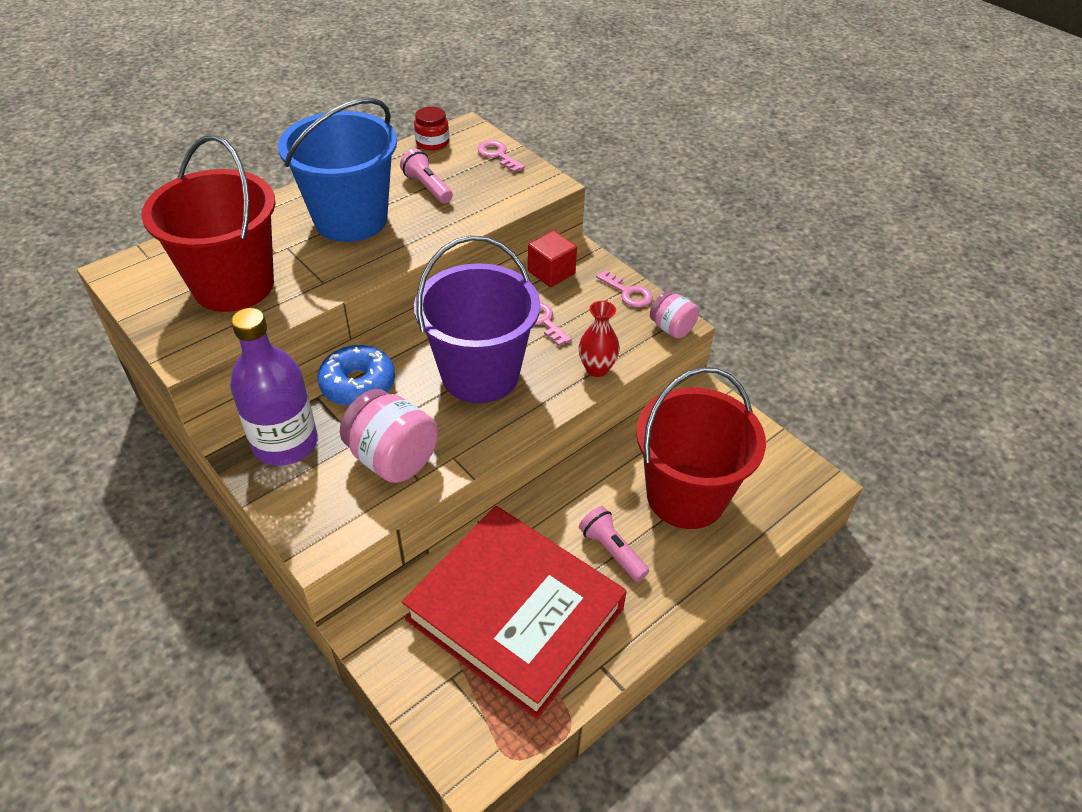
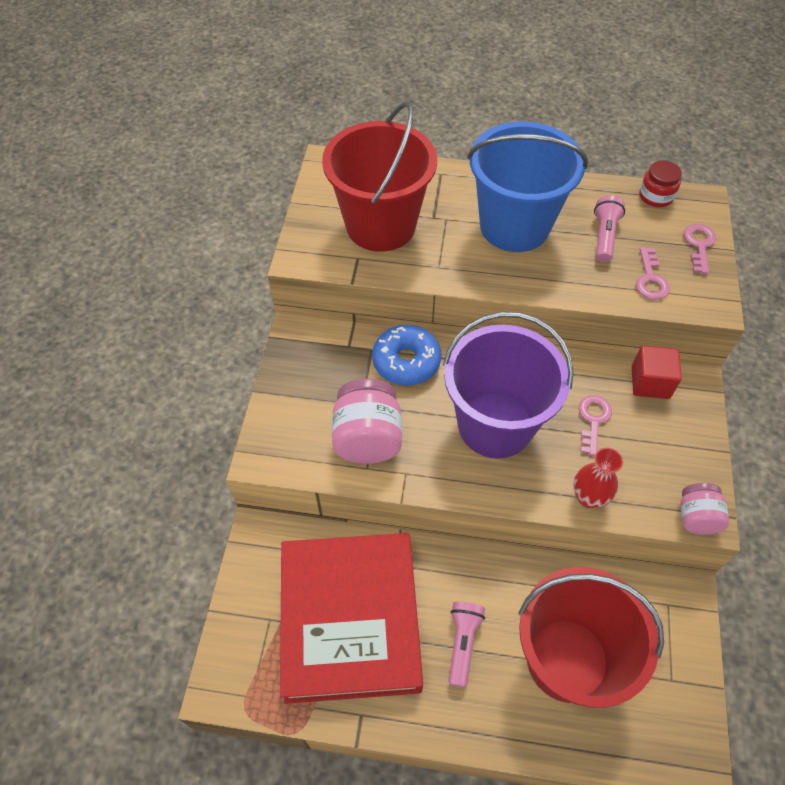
camera: 50 degrees right, 10 degrees up
purple bottle [230,308,318,466] -> none
pink key [596,270,653,307] -> pink key moved to [636,247,670,300]

